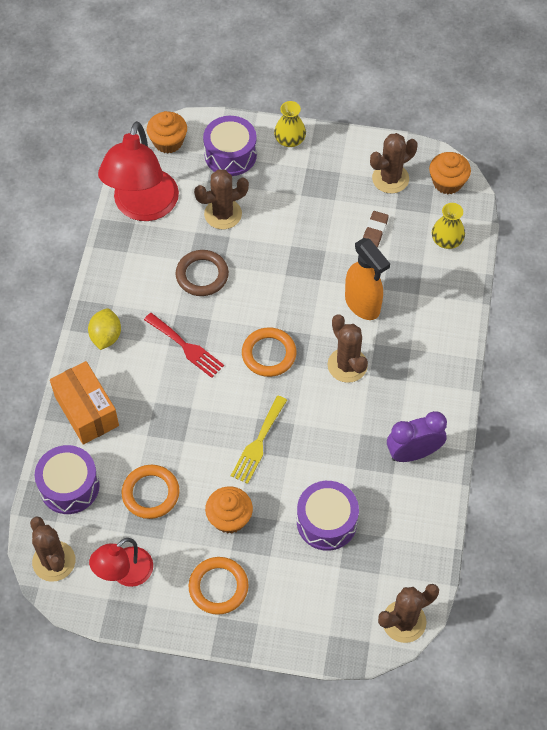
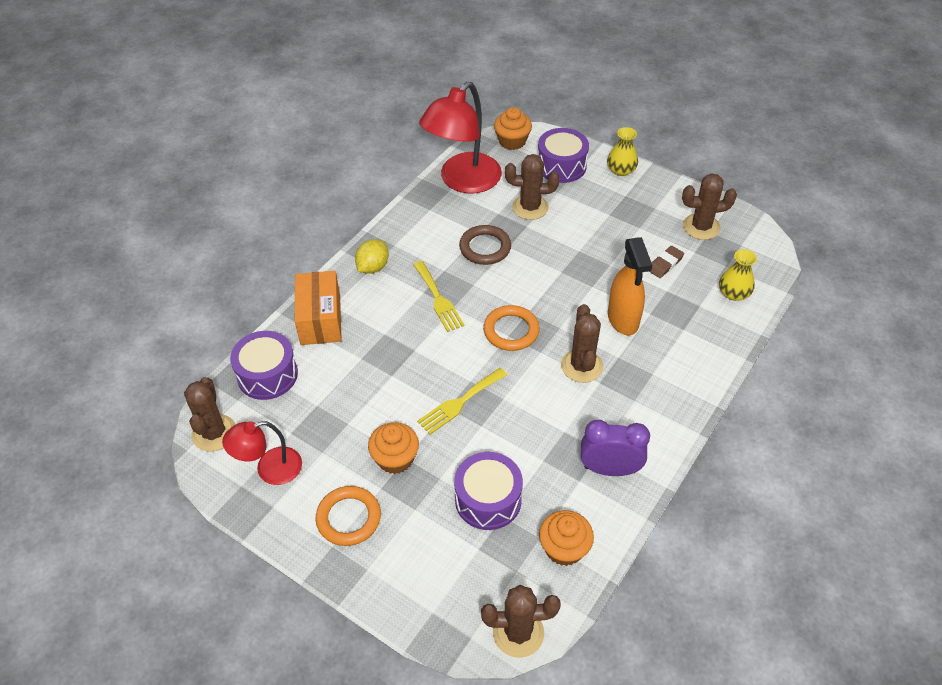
camera: 25 degrees right, 10 degrees down
orange ring [122,465,180,519] -> none
red fork [144,313,224,378] -> yellow fork [413,261,464,332]
orange cupcake [429,152,471,194] -> orange cupcake moved to [539,510,594,566]

